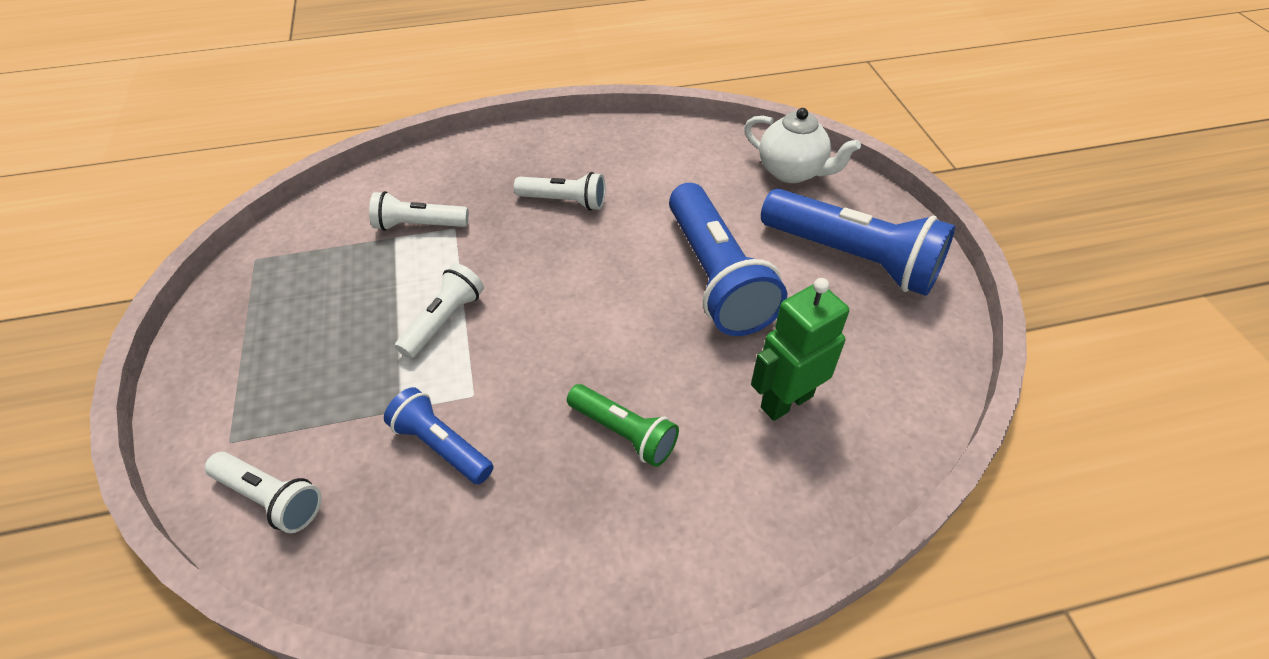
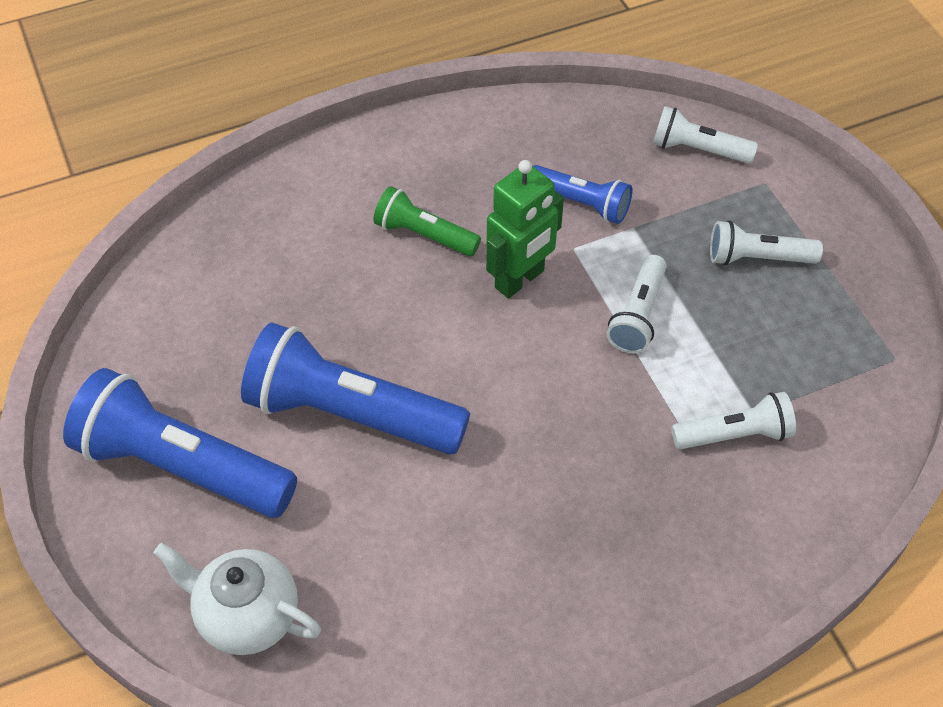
camera: 170 degrees right, 5 degrees up
white flashlight [514,172,605,210] -> white flashlight moved to [710,220,823,266]
blue flashlight [669,183,787,336] -> blue flashlight turned 45 degrees counterclockwise [241,322,470,455]
green robot [751,278,849,421] -> green robot moved to [486,160,564,298]

